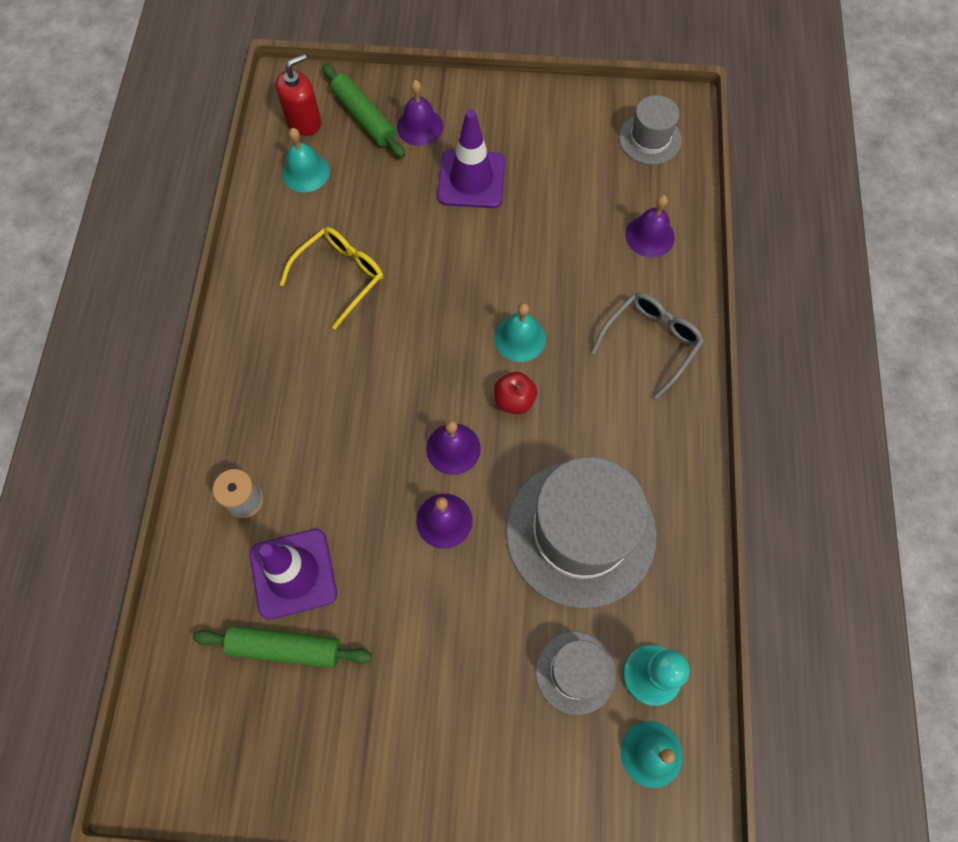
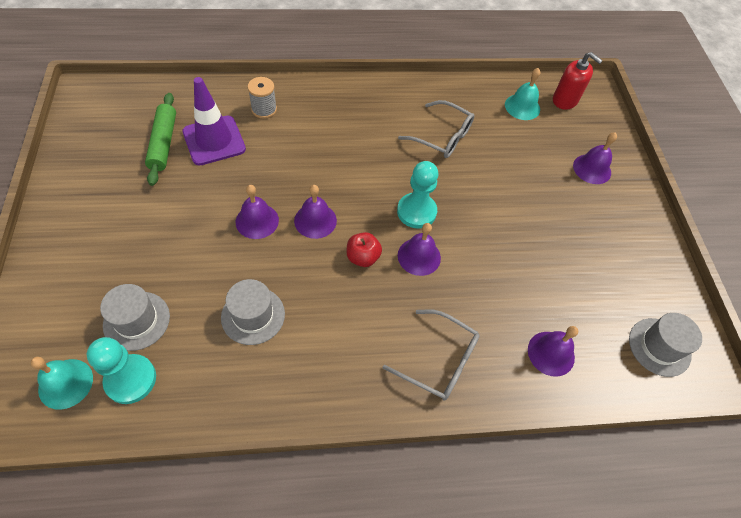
camera: 75 degrees right, 10 degrees down
yellow glasses [280,227,383,329] -> grey glasses [398,100,475,158]
green rolling pin [322,64,405,158] -> none
purple traffic cone [437,109,505,208] -> none
turquoise bell [494,303,546,362] -> purple bell [398,223,441,276]
grey hat [506,457,657,608] -> grey hat [221,279,285,345], size x0.50
none -> turquoise pawn [397,161,439,229]

